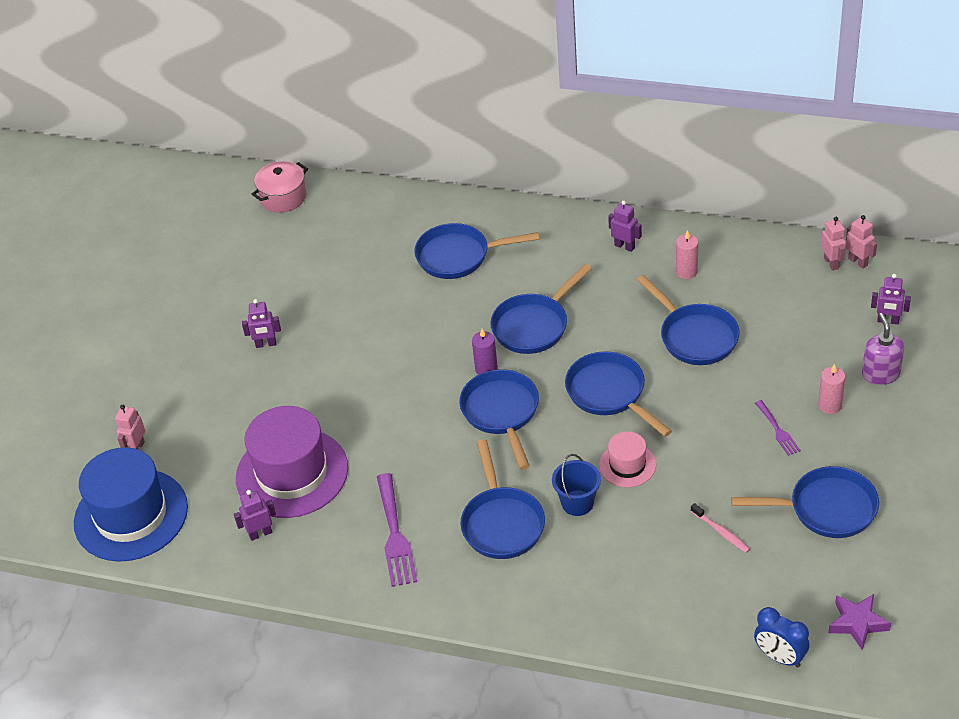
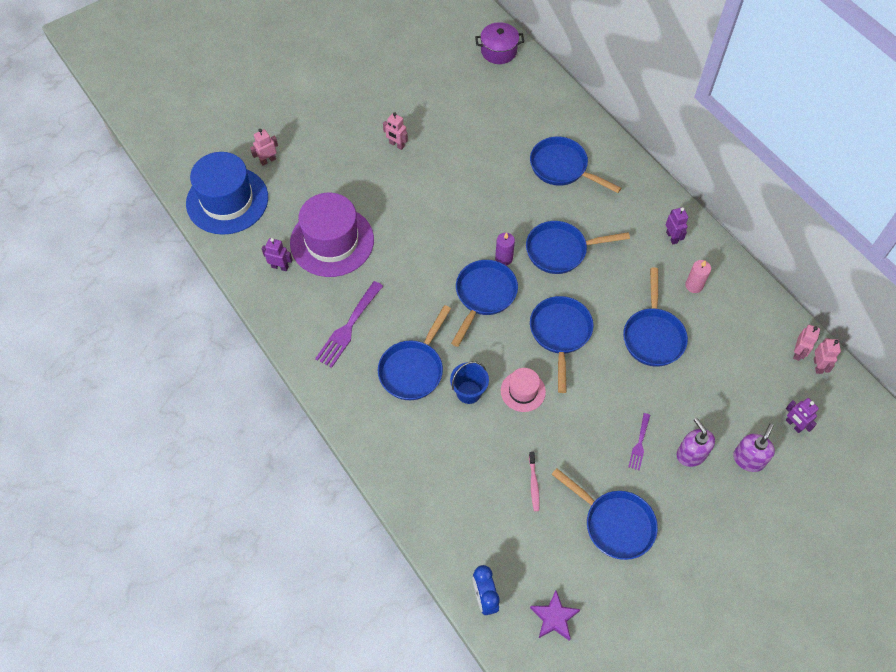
camera: 35 degrees right, 15 degrees up
purple robot [242,299,281,348] -> pink robot [383,112,408,150]
pink pot [252,161,308,212] -> purple pot [475,22,524,64]
pink candle [818,364,845,414] -> purple soap dispenser [677,418,715,467]

